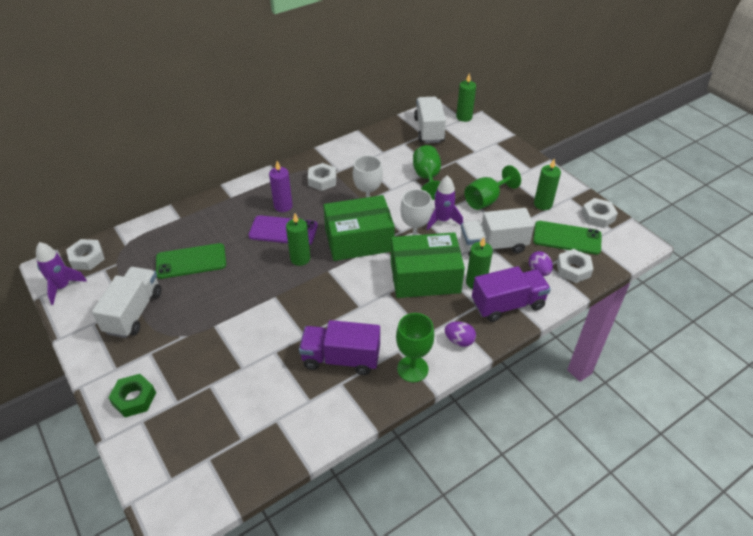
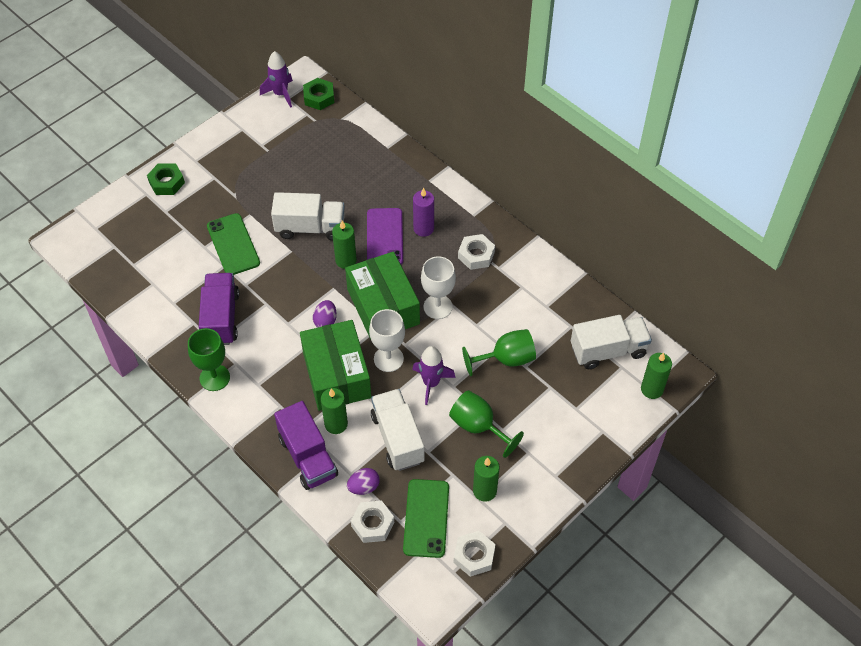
camera: 80 degrees right, 10 degrees up
white nut [66,239,105,270] -> green nut [303,78,334,110]
white truck [92,267,161,338] -> white truck moved to [271,192,345,241]
green phone [156,243,226,279] -> green phone moved to [207,213,260,275]
purple egg [445,321,476,347] -> purple egg moved to [313,300,337,328]

